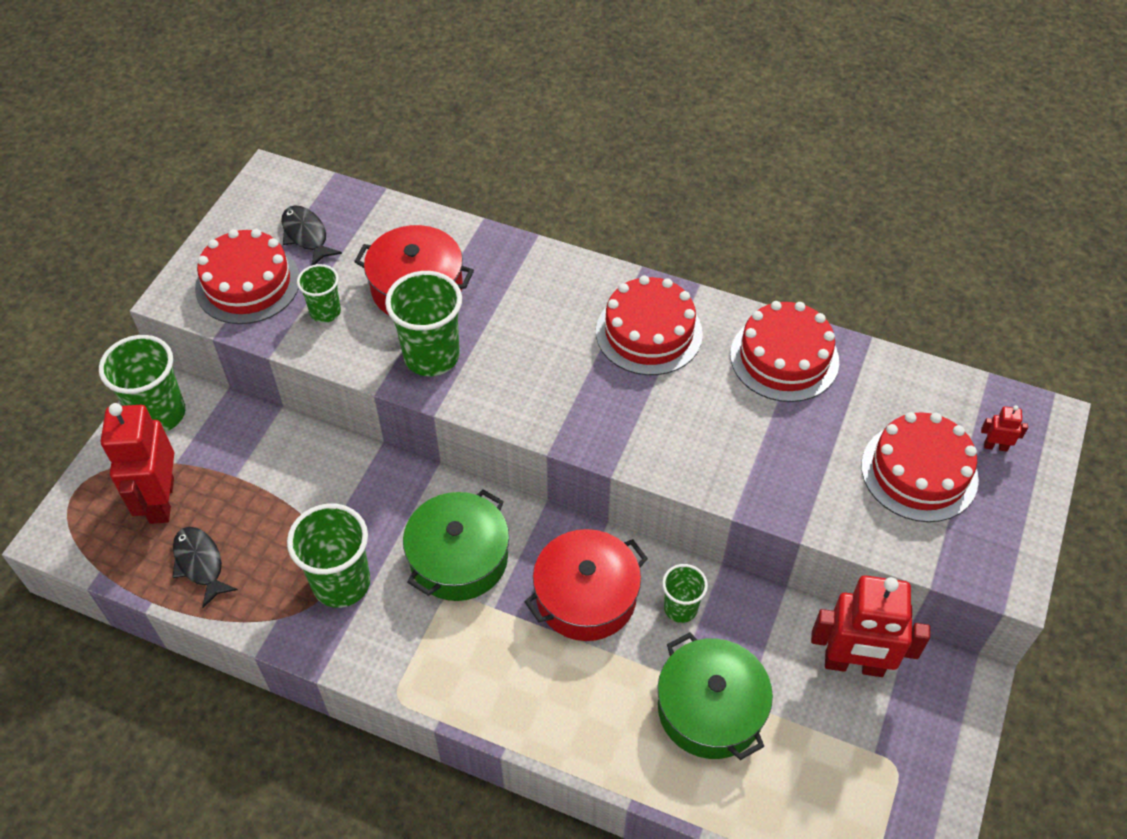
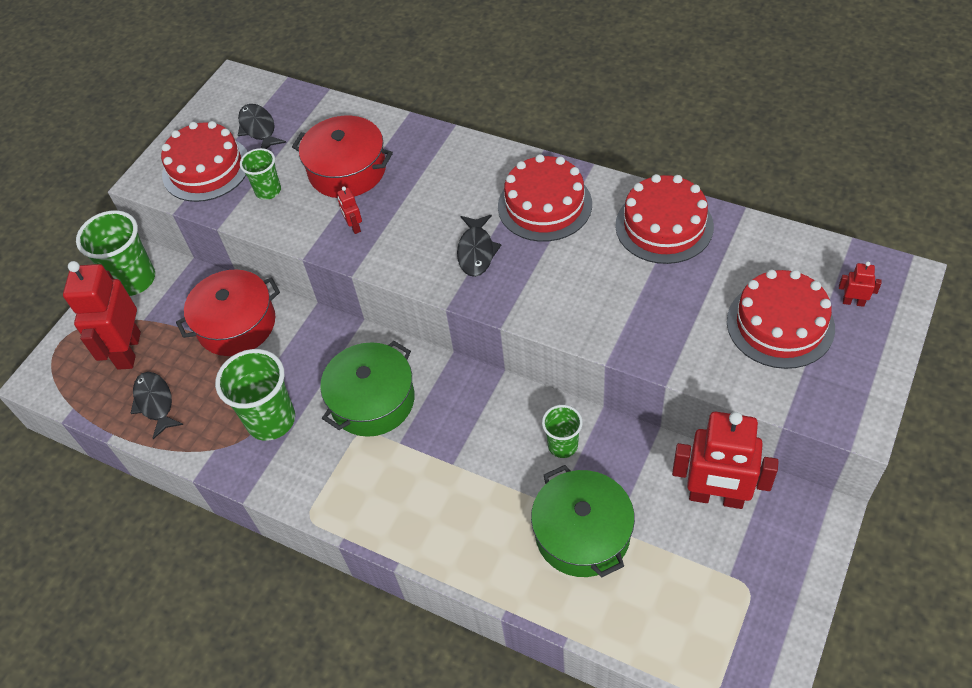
camera: 10 degrees right, 0 degrees up
green cup [385,271,462,376] -> red robot [337,186,362,234]
red pot [524,529,648,641] -> red pot moved to [176,269,280,356]
none -> black fish [457,215,501,277]

